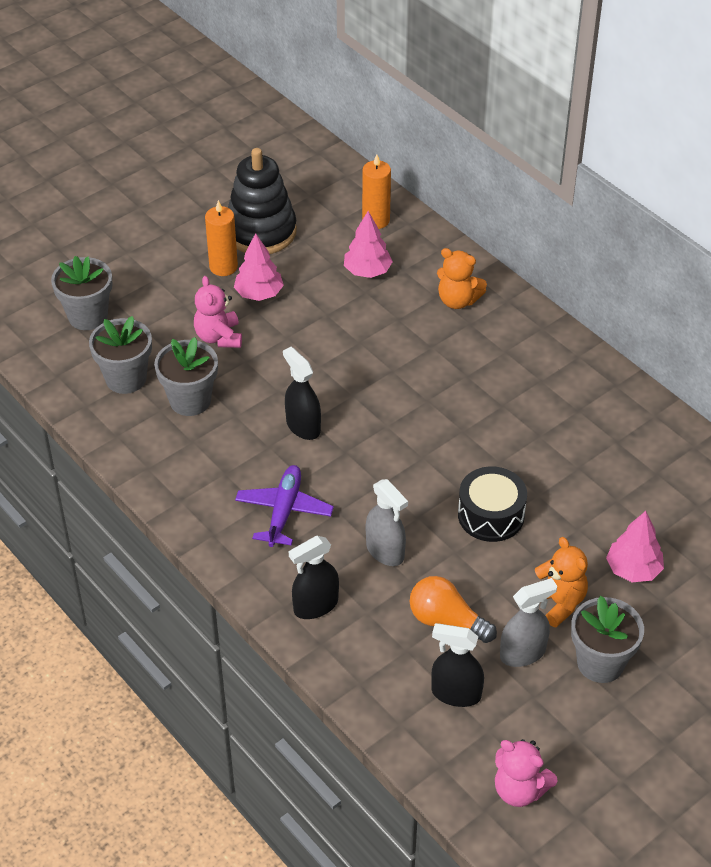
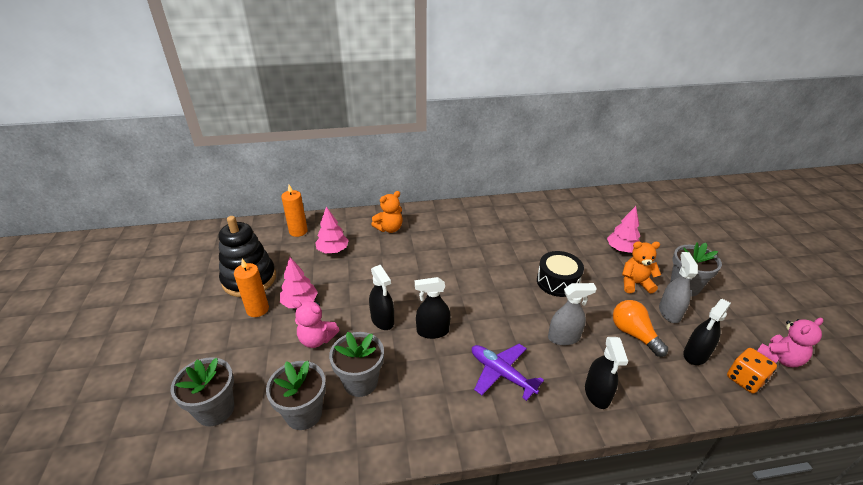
camera: 60 degrees left, 10 degrees down
orange light bulb [410,576,497,643] -> orange light bulb turned 90 degrees clockwise [613,300,668,357]
none -> black spray bottle [369,265,394,330]
none -> orange dice [727,348,777,393]

